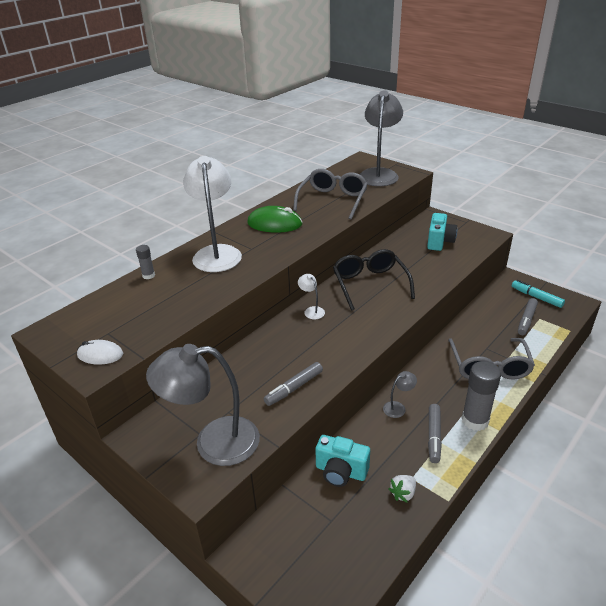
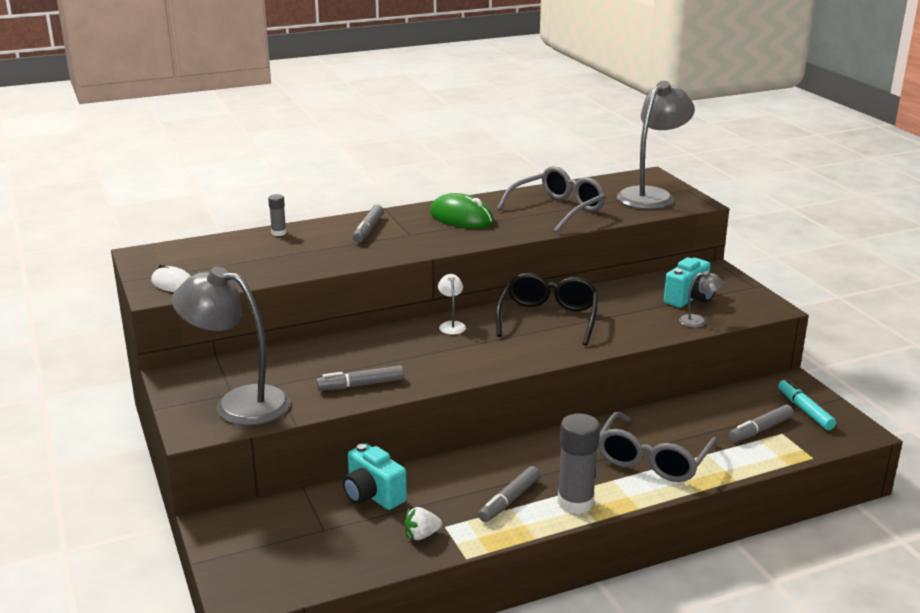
camera: 25 degrees right, 10 degrees down
white lamp [183,156,242,272] -> grey marker [353,205,384,243]
grey lamp [383,371,417,418] -> grey lamp moved to [679,271,723,328]

